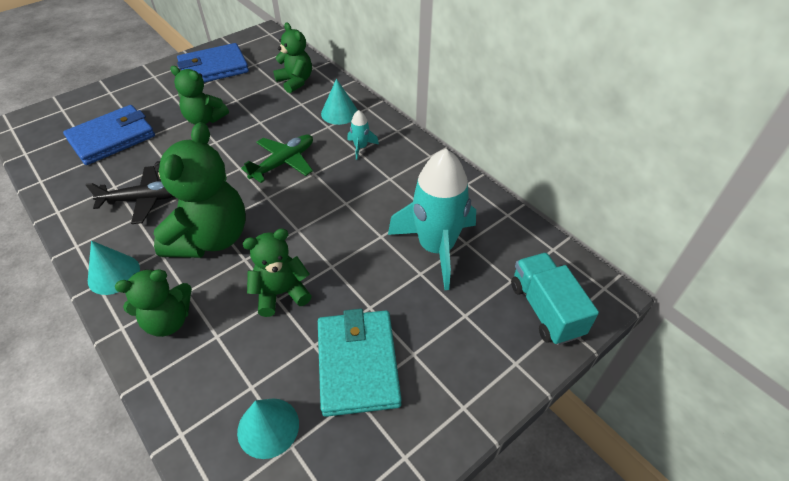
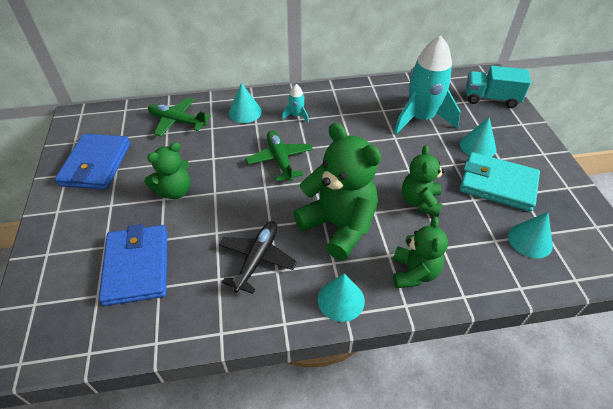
camera: 60 degrees left, 0 degrees up
green teddy bear [273,23,312,93] -> green plane [148,97,211,137]
none -> turquoise cone [460,117,496,157]

